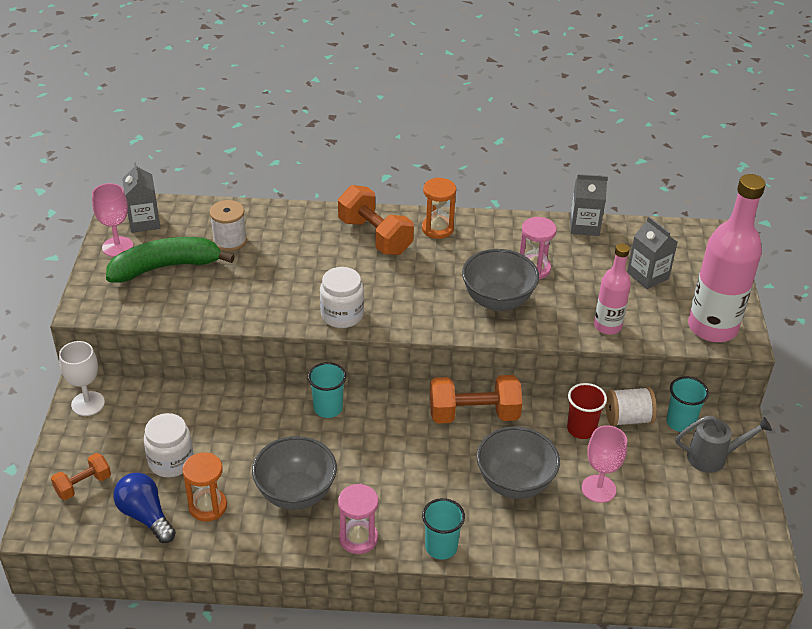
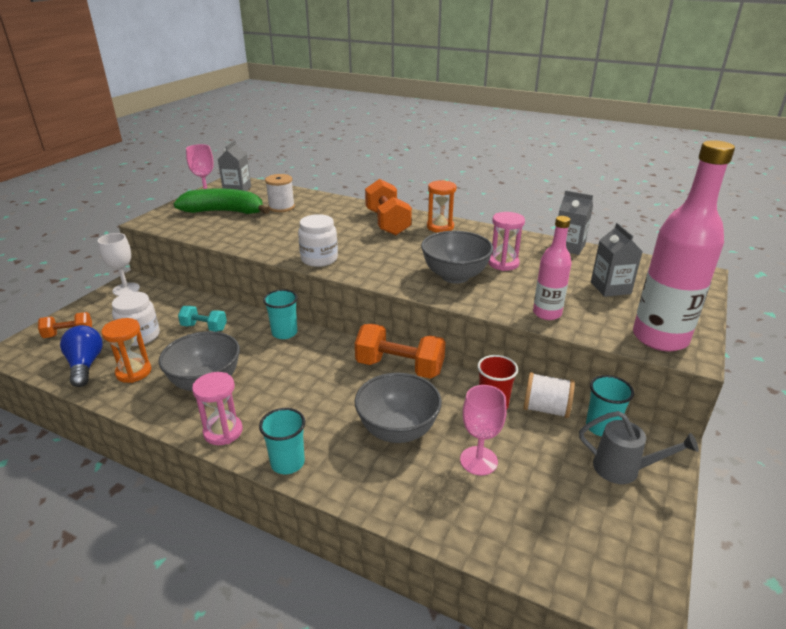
camera: 25 degrees right, 10 degrees down
none -> turquoise dumbbell [178,306,227,332]

